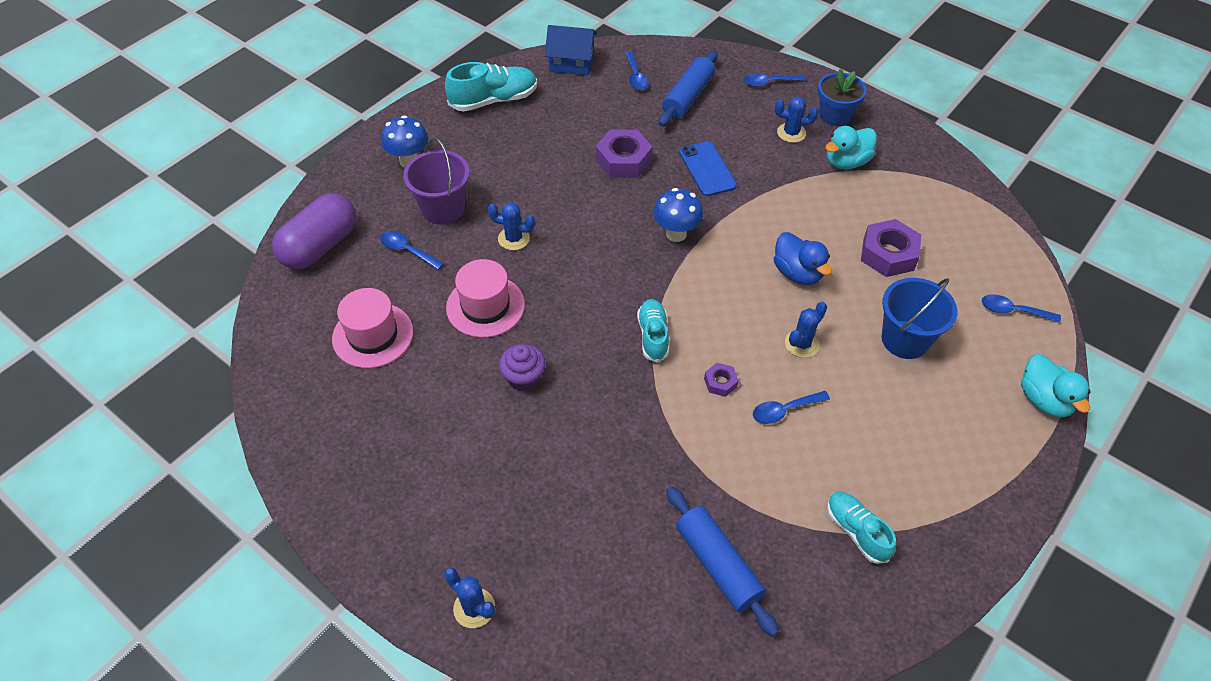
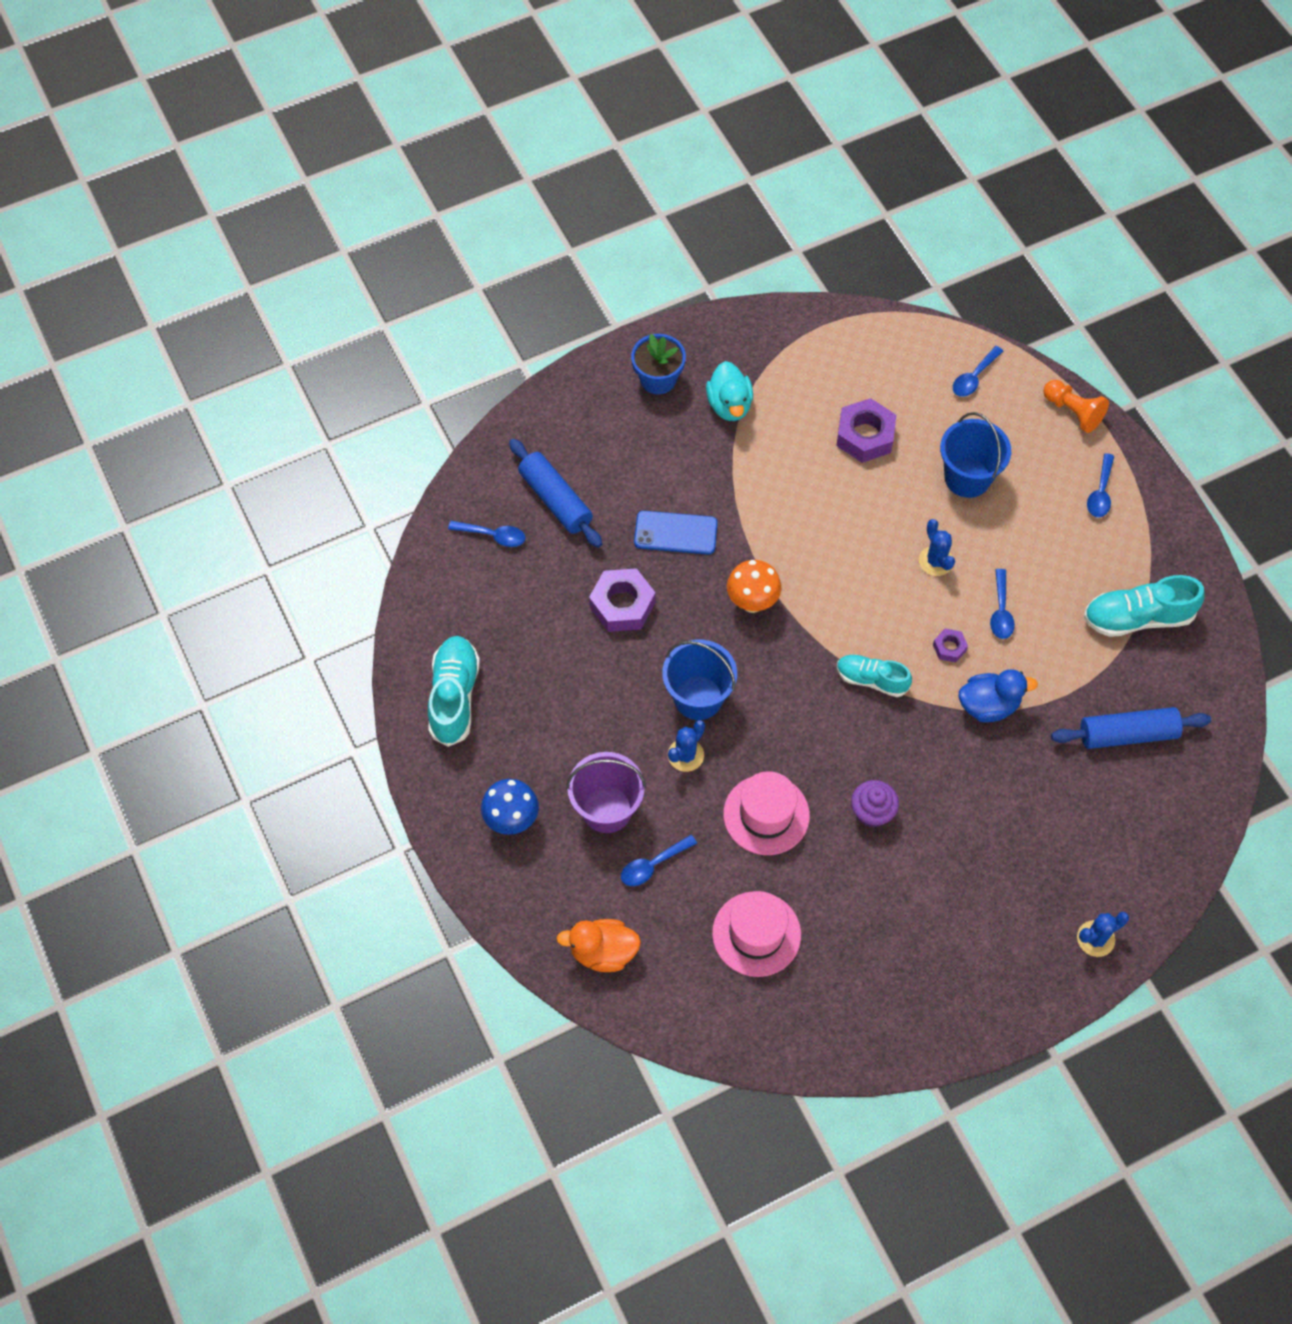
camera: 65 degrees left, 10 degrees up
purple capsule [272,193,356,269] -> orange duck [556,919,641,972]
blue house [545,25,597,75] -> none
blue mushroom [653,188,703,242] -> orange mushroom [727,560,781,613]
blue spoon [743,73,806,87] -> blue spoon moved to [1087,453,1114,517]
blue duck [774,232,832,285] -> blue duck moved to [959,670,1038,722]
blue cactus [775,96,818,143] -> none
turquoise shoe [827,491,896,564] -> turquoise shoe [1083,575,1205,637], size x1.53
turquoise duck [1021,354,1091,418] -> orange pawn [1043,380,1109,433]
none -> blue bucket [662,640,737,720]

